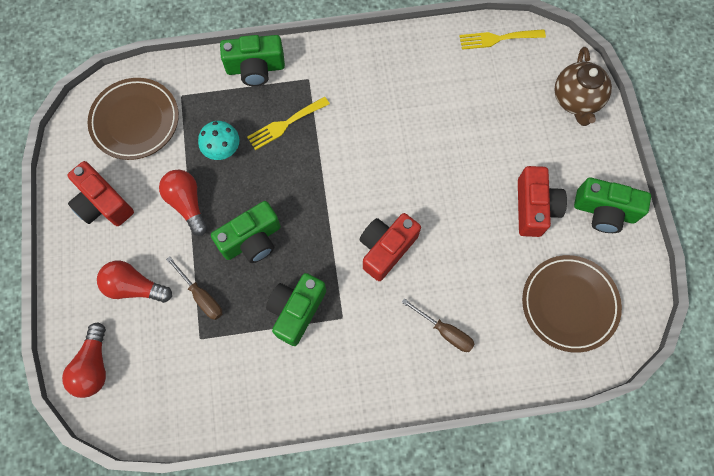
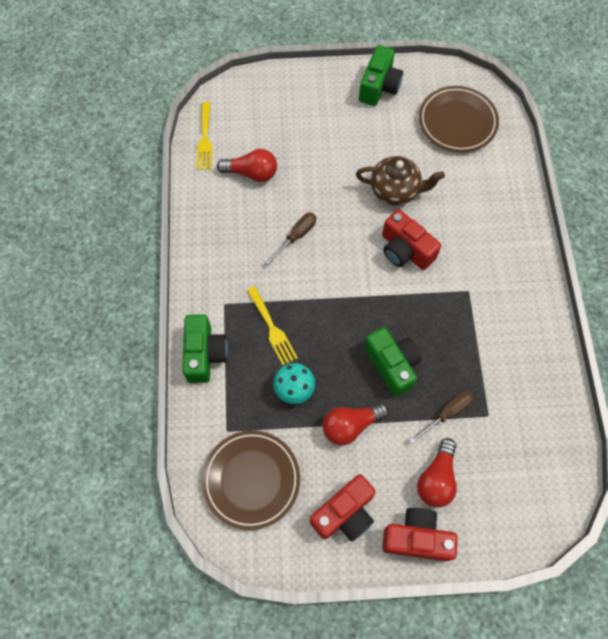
camera: 85 degrees left, 5 degrees down
red light bulb [62,323,106,398] -> red light bulb moved to [217,149,277,182]
green camera [266,273,326,346] -> none
brown screwdriver [402,298,475,352] -> brown screwdriver moved to [265,212,316,265]
red camera [518,166,567,237] -> red camera moved to [382,508,458,561]
brown teapot [555,47,612,126] -> brown teapot moved to [356,156,445,205]

